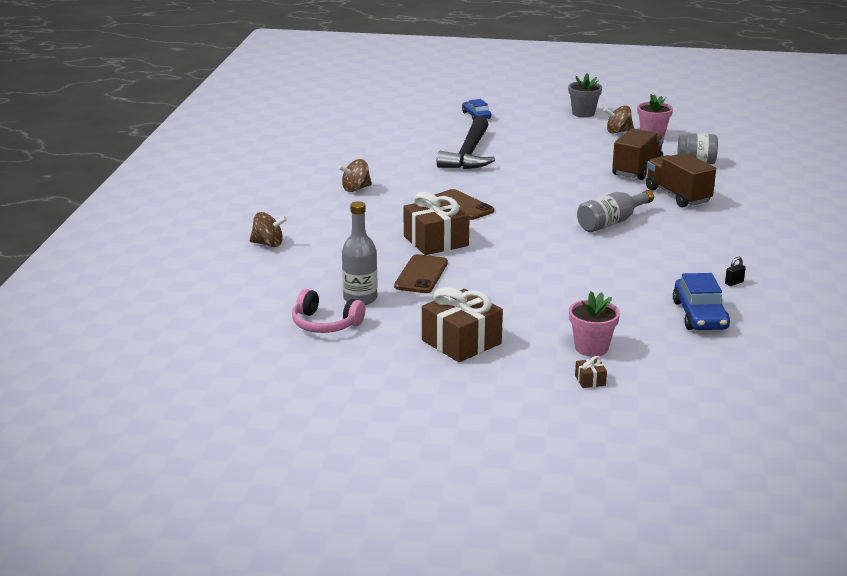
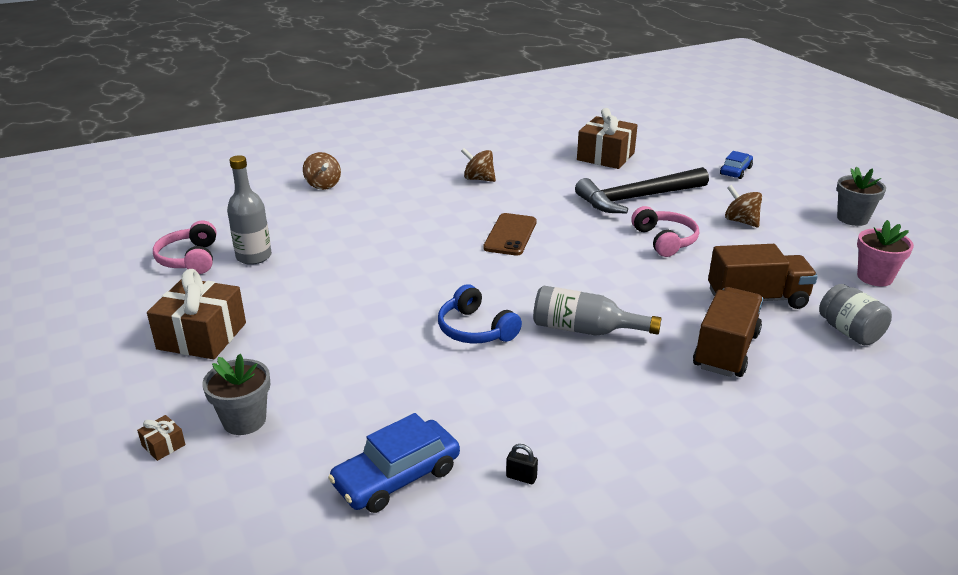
camera: 55 degrees right, 5 degrees up
brown phone [394,254,448,293] -> none
brown gift [403,192,470,255] -> brown gift moved to [577,108,638,169]
pink flower pot [569,291,620,357] -> grey flower pot [202,354,270,435]
brown spinning top [603,105,634,133] -> brown spinning top moved to [725,185,762,227]
none -> blue headphones [438,284,522,344]
none -> pink headphones [631,206,699,257]

